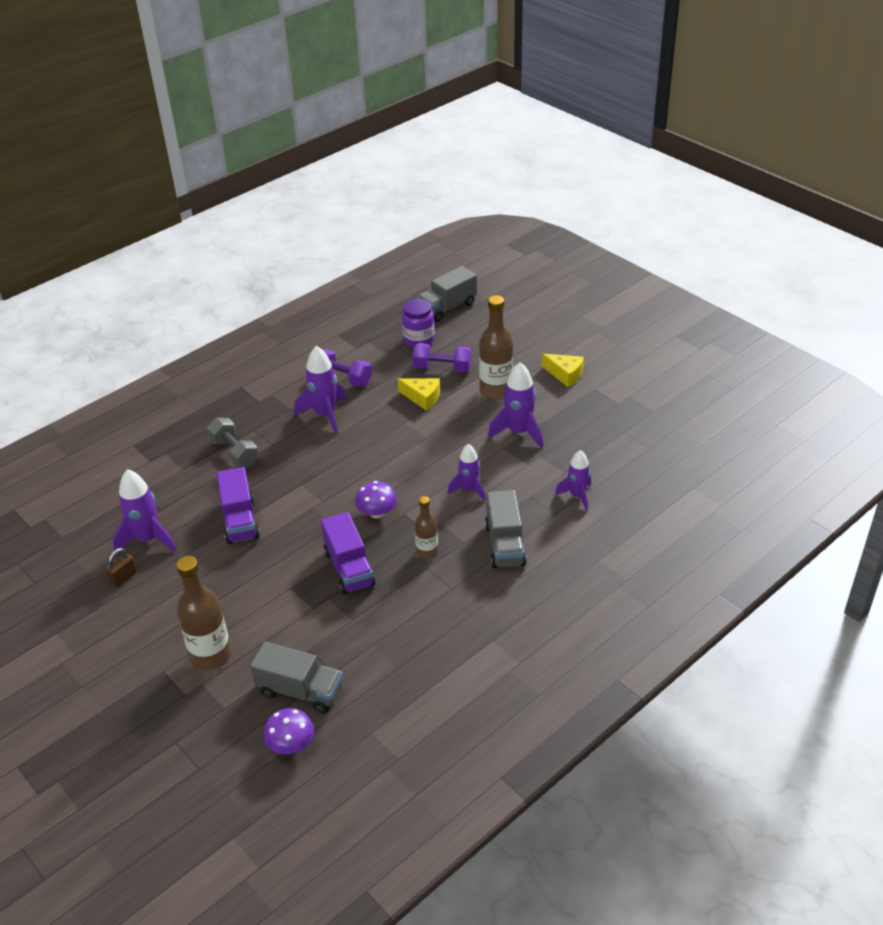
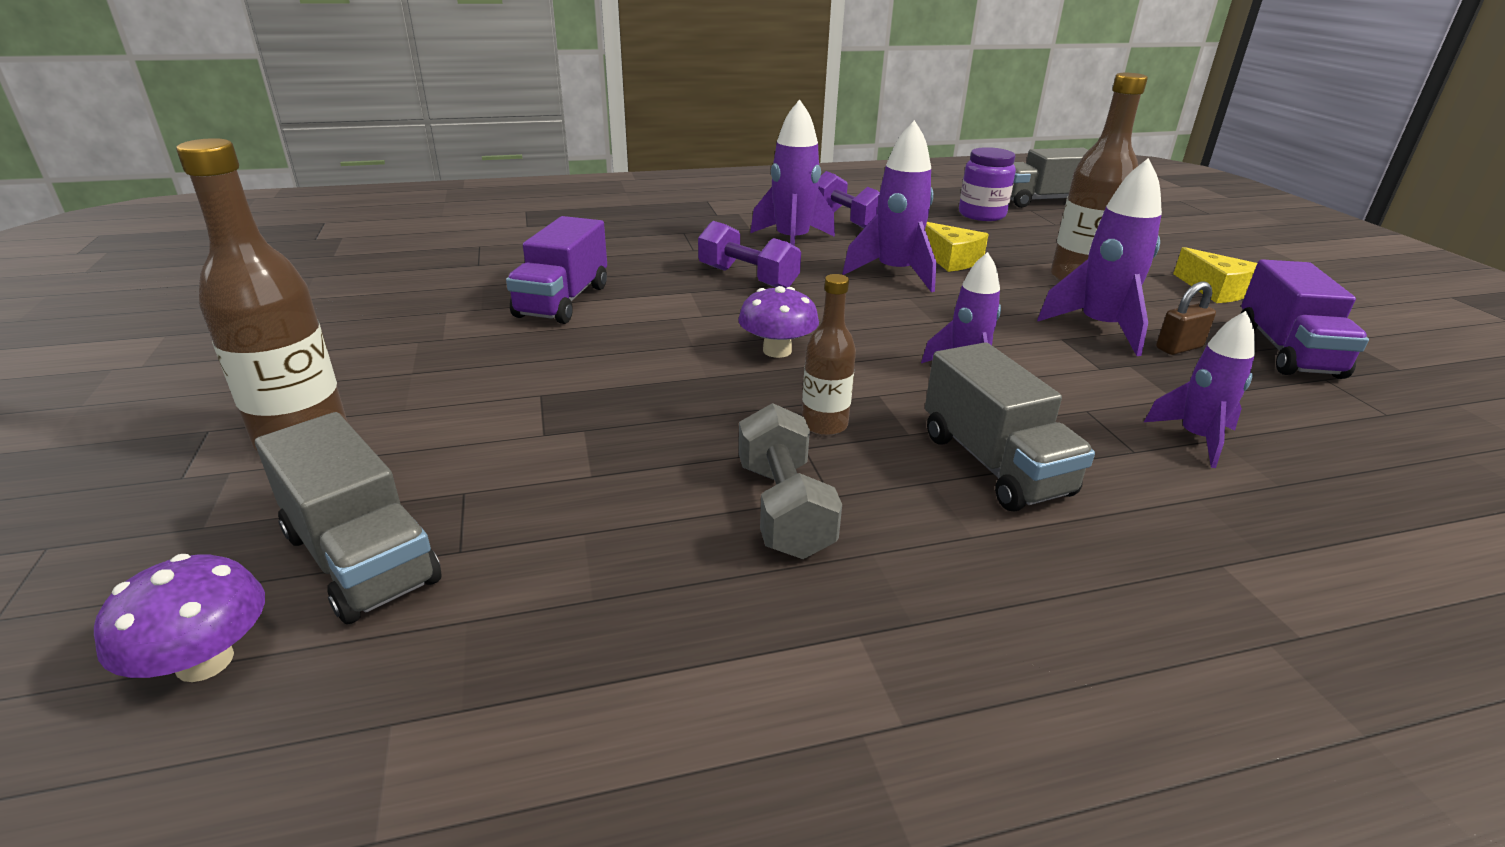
camera: 25 degrees right, 10 degrees down
brown padlock [105,548,137,588] -> brown padlock moved to [1156,281,1216,355]
purple rocket [113,469,177,552] -> purple rocket moved to [842,120,936,292]
grey dumbbell [207,418,259,468] -> grey dumbbell moved to [739,403,842,559]
purple truck [321,512,375,594] -> purple truck moved to [1241,259,1369,379]
purple dumbbell [412,343,471,372] -> purple dumbbell moved to [698,221,801,288]
grey truck [485,490,527,569] -> grey truck turned 45 degrees counterclockwise [925,342,1095,511]

